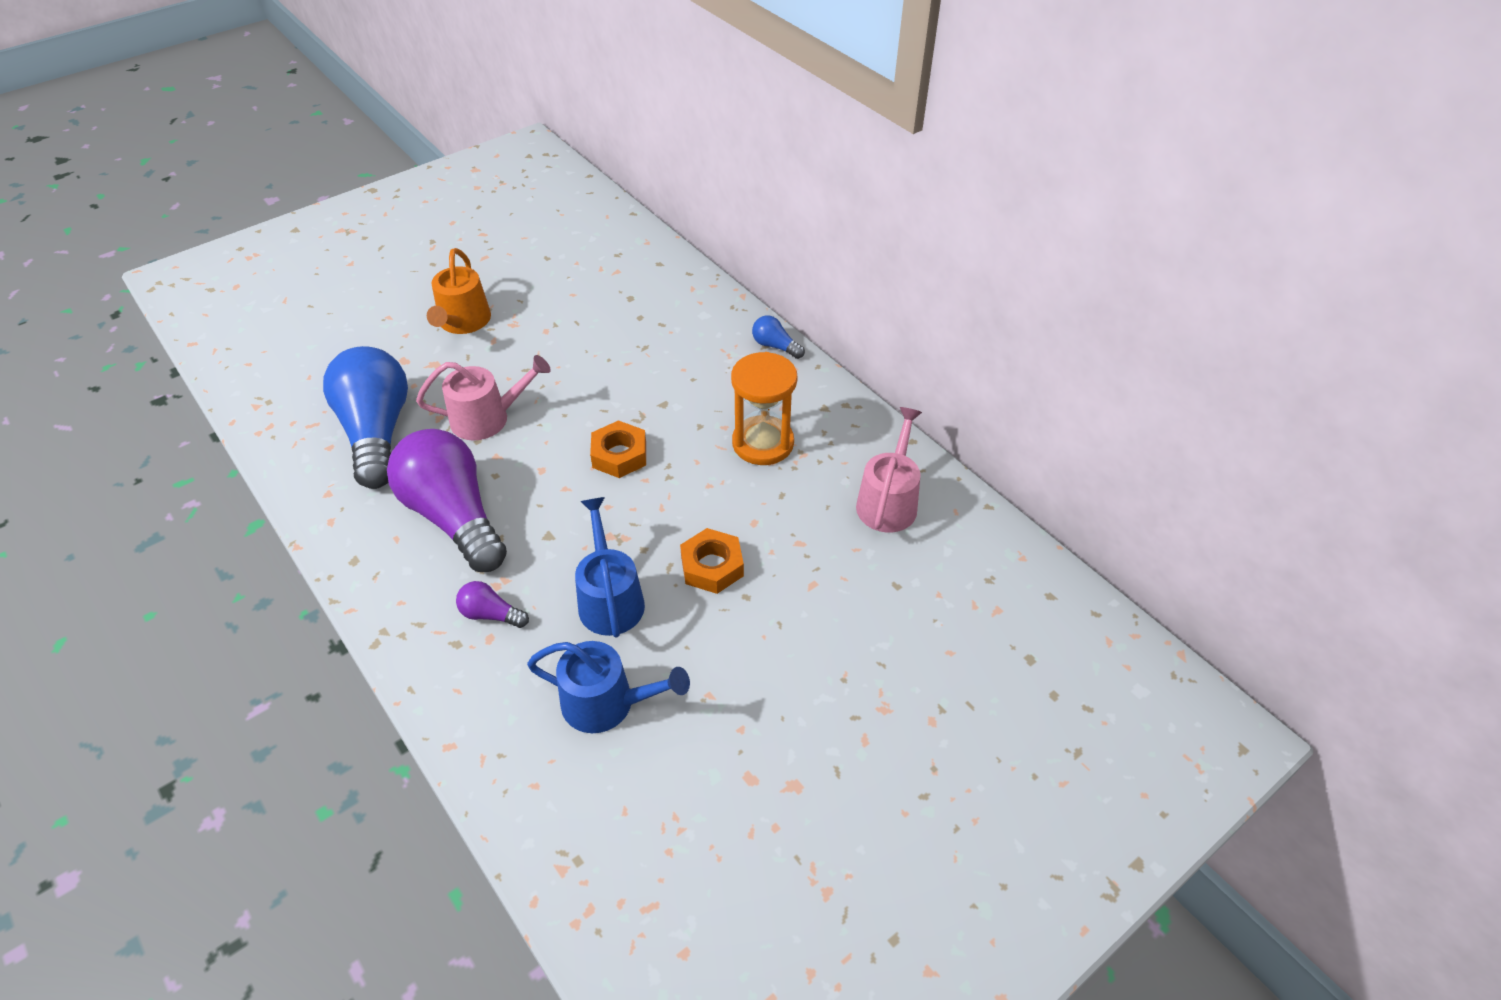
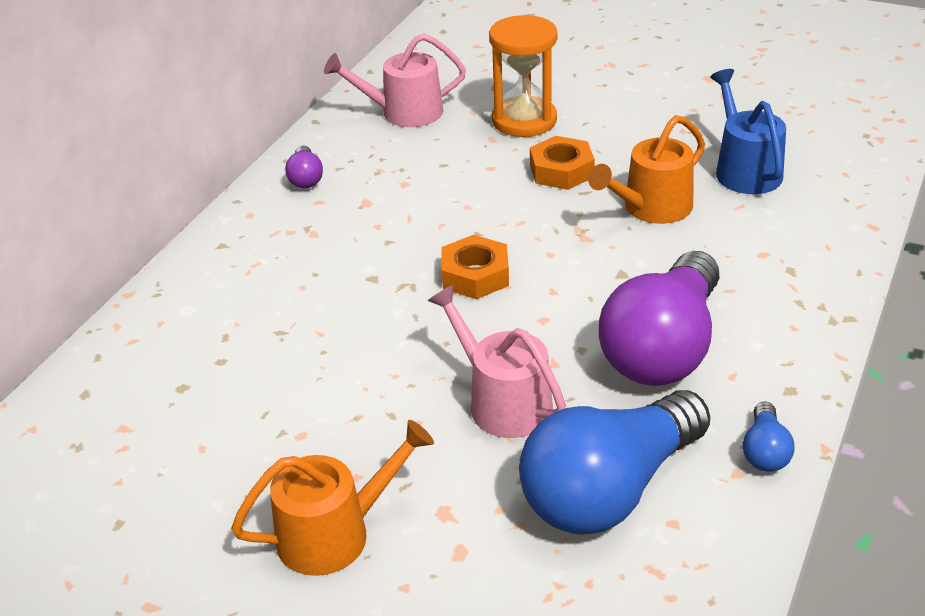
camera: 115 degrees left, 10 degrees down
purple light bulb [456,581,529,628] -> purple light bulb moved to [285,145,323,188]
blue watering can [575,497,645,637] -> orange watering can [588,115,705,224]
orange hourglass [731,352,798,465] -> orange hourglass moved to [489,15,557,137]
blue light bulb [752,315,805,359] -> blue light bulb moved to [743,401,794,472]

